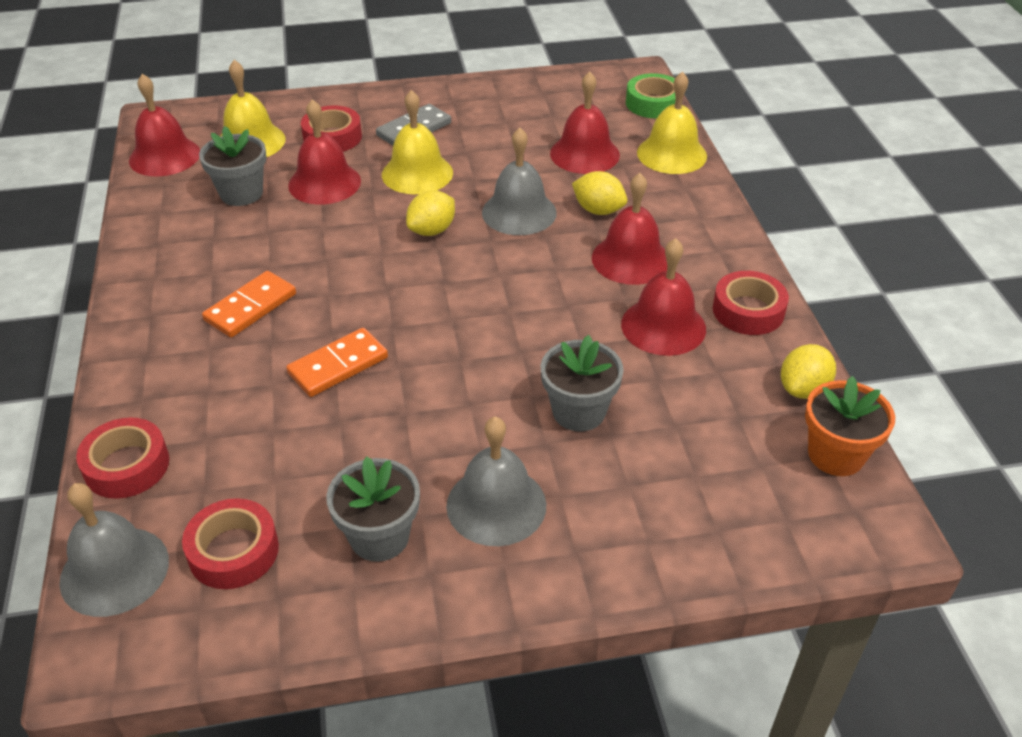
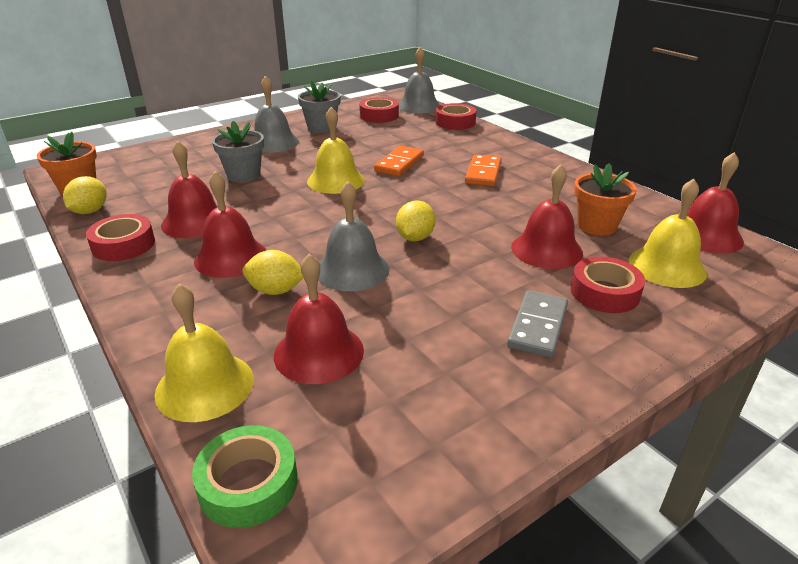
camera: 155 degrees right, 10 degrees down
grey flower pot [199,126,266,206] -> orange flower pot [574,163,637,236]
yellow bell [382,90,453,194] -> yellow bell moved to [307,107,365,194]

